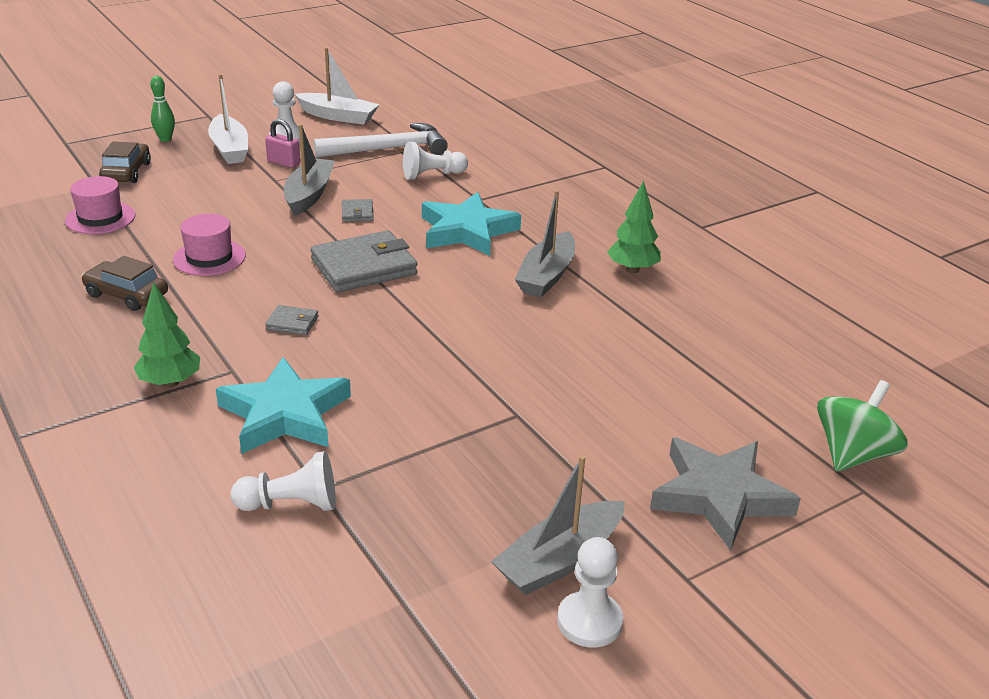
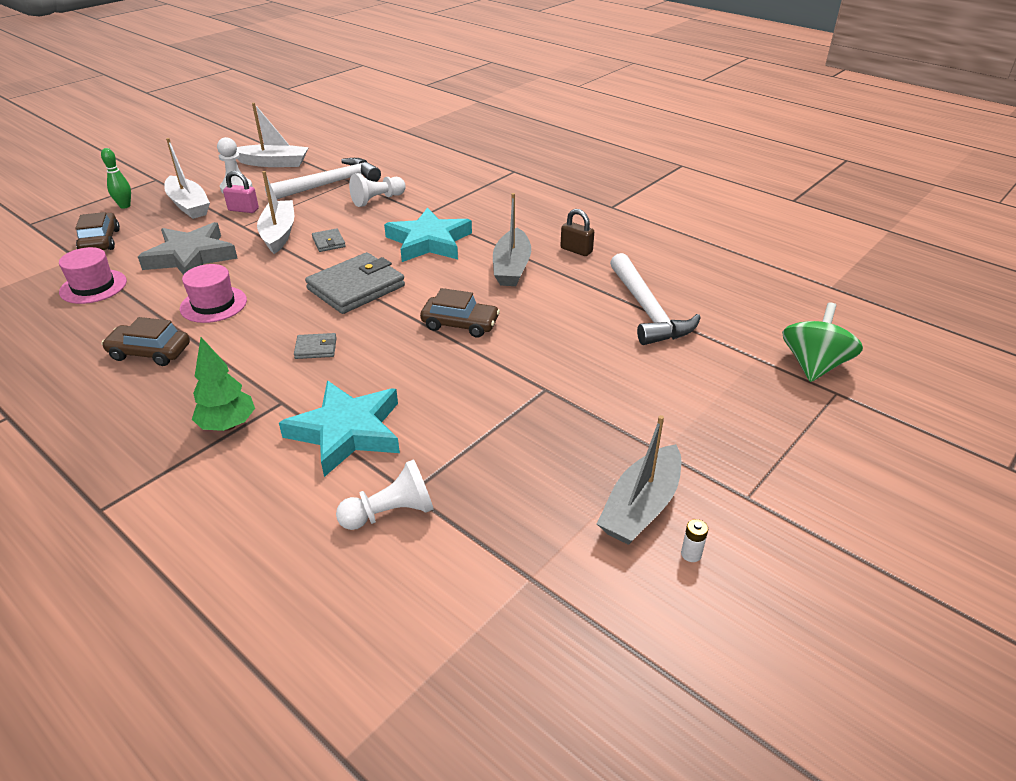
camera: 15 degrees left, 5 degrees up
grey boat [284,124,335,216] -> white boat [257,171,294,254]
white pawn [557,537,623,647] -> white battery [681,519,708,562]
green tree [607,181,661,273] -> brown padlock [560,209,594,256]
grey star [650,437,801,551] -> grey star moved to [138,222,238,275]
none -> brown car [420,288,500,338]
none -> white hammer [610,253,701,345]

